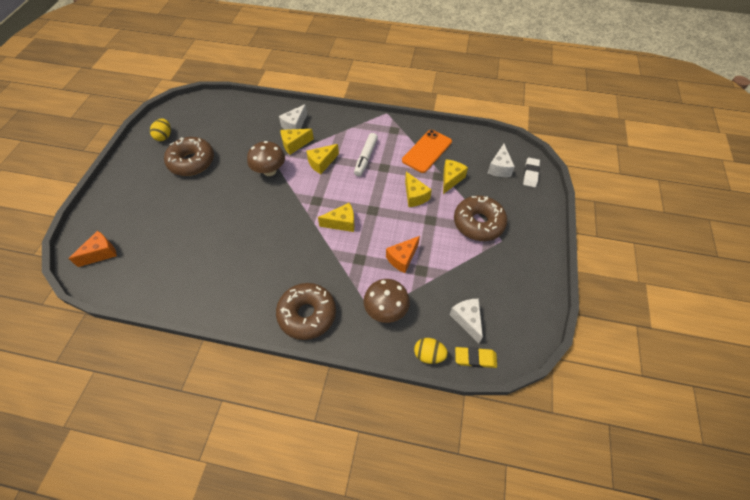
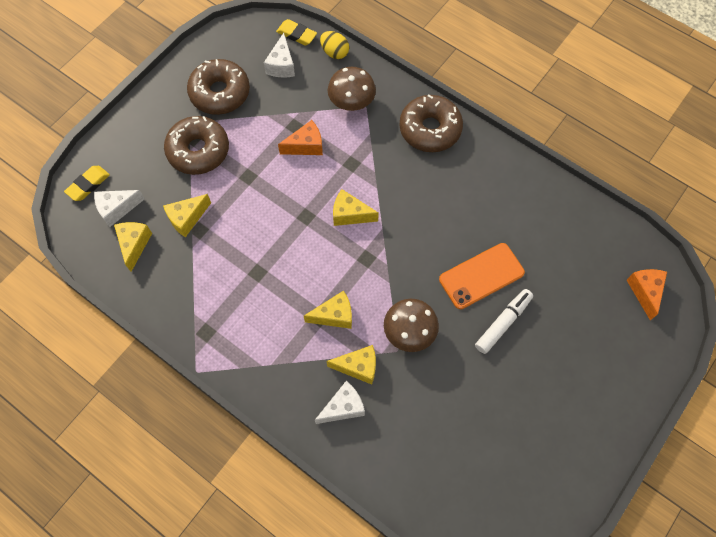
camera: 155 degrees left, 10 degrees up
orange cheese [68,231,117,267] -> orange cheese turned 105 degrees clockwise [627,269,667,320]
yellow egg [150,119,171,141] -> none
brown donut [164,137,214,176] -> brown donut moved to [187,59,250,115]
white marker [354,133,378,176] -> white marker moved to [475,289,533,354]
orange phone [402,130,452,173] -> orange phone moved to [439,243,525,309]
yellow cheese [405,172,432,207] -> yellow cheese moved to [114,222,152,272]
white cheese [488,144,515,177] -> white cheese turned 150 degrees counterclockwise [94,190,145,227]
white eraser [523,158,540,187] -> yellow eraser [64,166,110,201]

